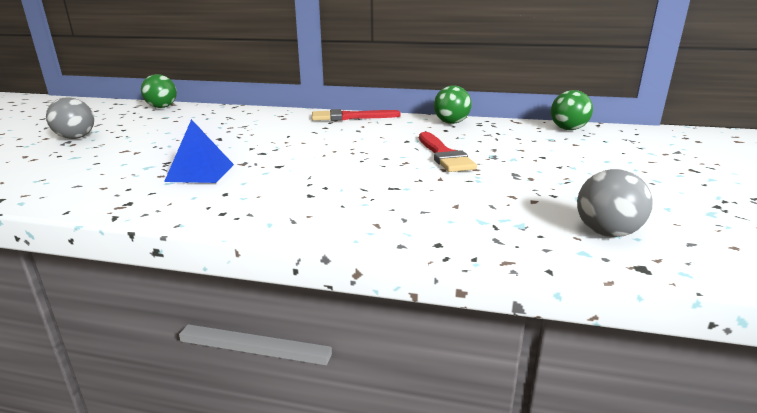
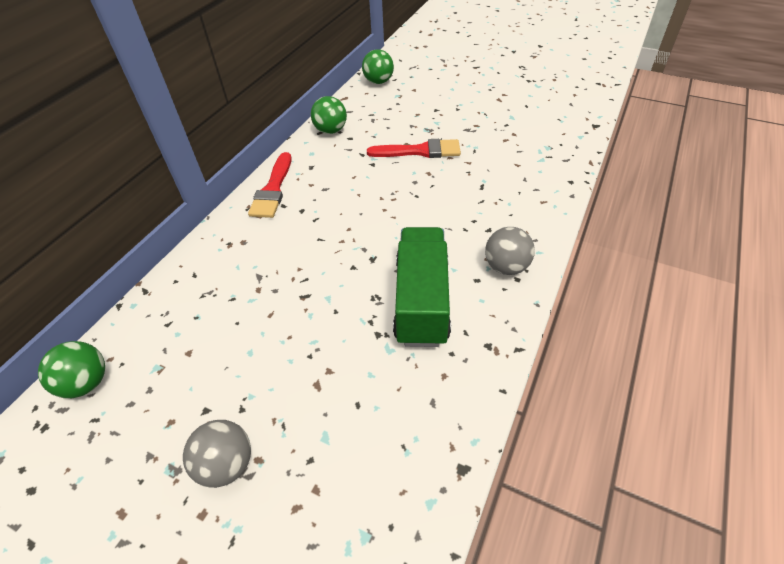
camera: 75 degrees left, 25 degrees up
blue pyramid [164,119,234,183] -> green truck [393,227,451,347]
grey ball [577,169,652,237] -> grey ball moved to [485,227,535,275]

